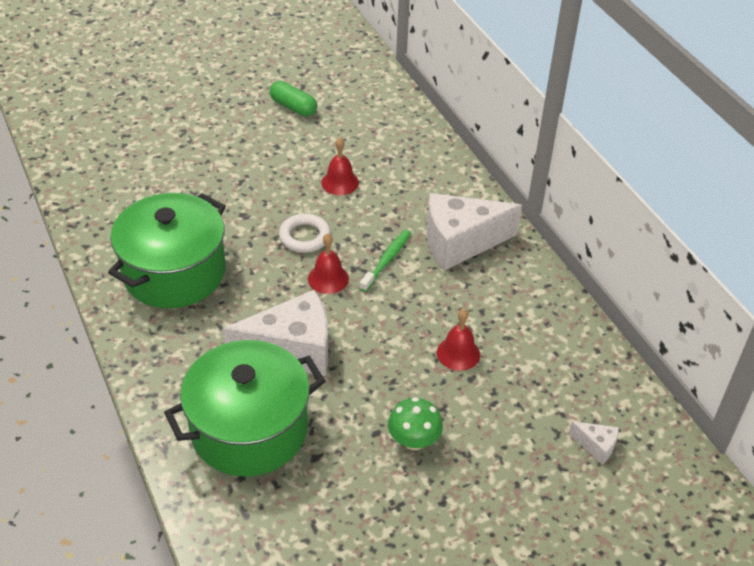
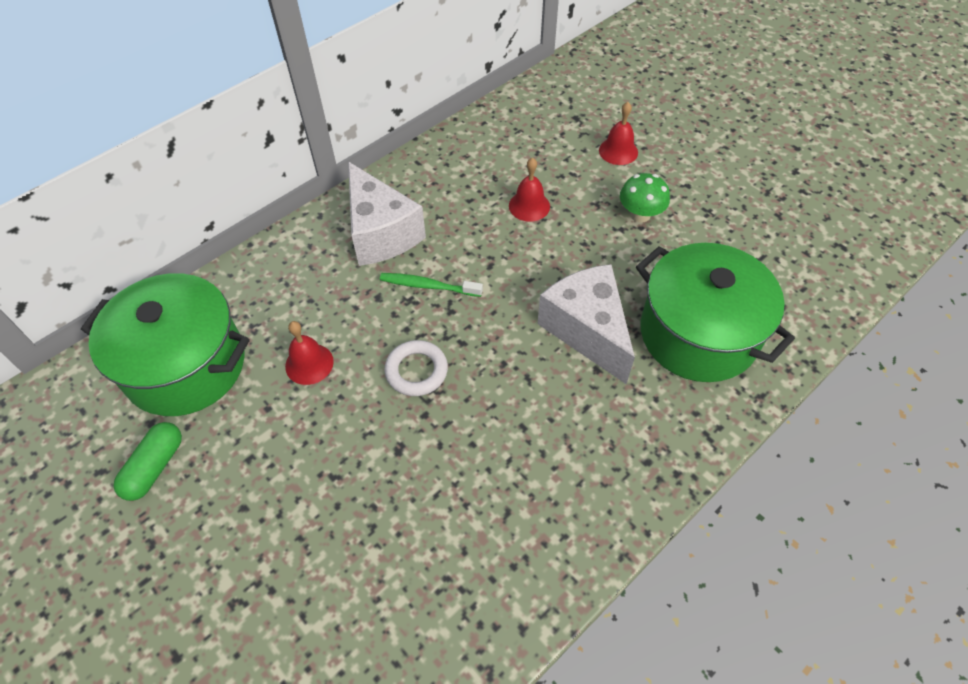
camera: 105 degrees left, 10 degrees up
green pot [108,193,226,308] -> green pot moved to [81,273,250,416]
red bell [308,233,349,294] -> red bell moved to [599,102,638,165]
white cheese [569,421,619,464] -> none

